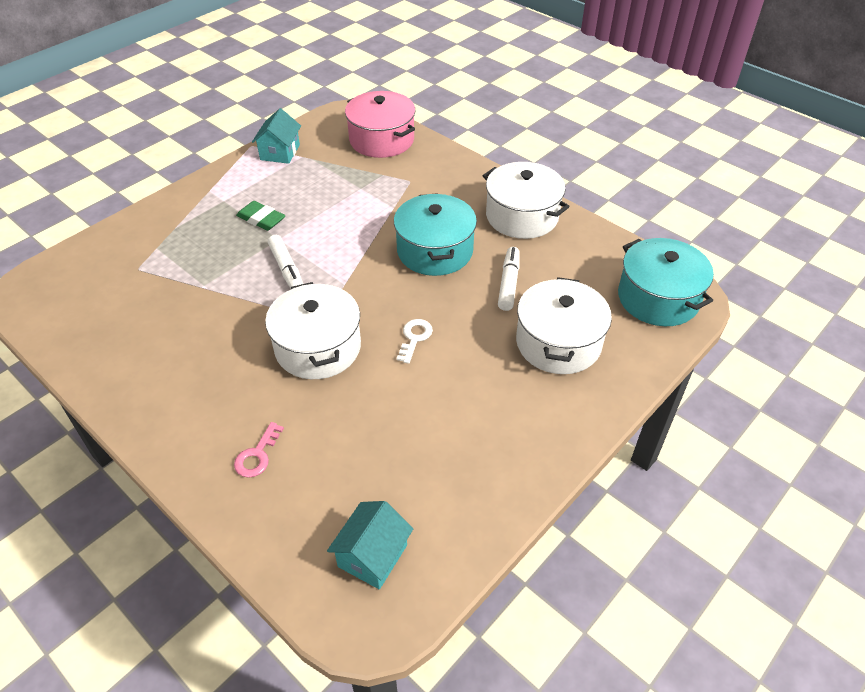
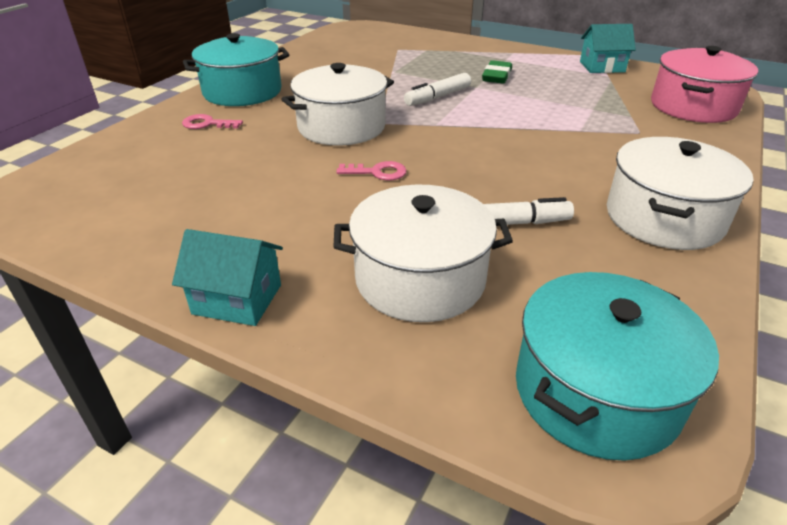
camera: 75 degrees right, 10 degrees down
turquoise house [327,501,413,589] -> turquoise house moved to [172,229,283,326]
turquoise pot [394,193,477,276] -> turquoise pot moved to [183,33,290,106]
white key [396,319,433,364] -> pink key [337,161,407,180]

